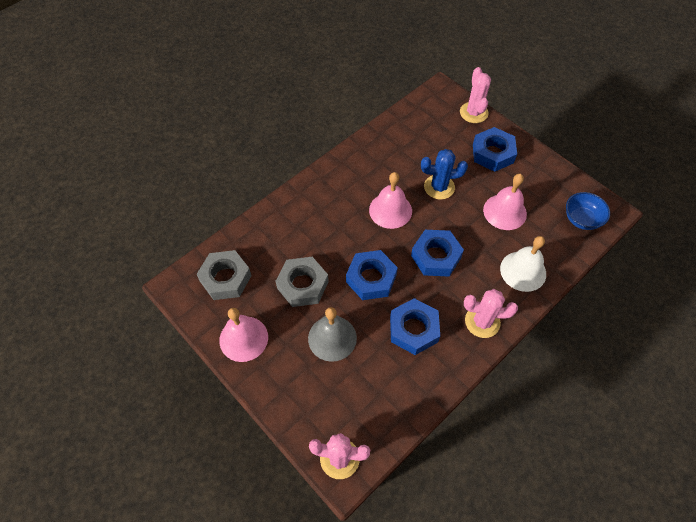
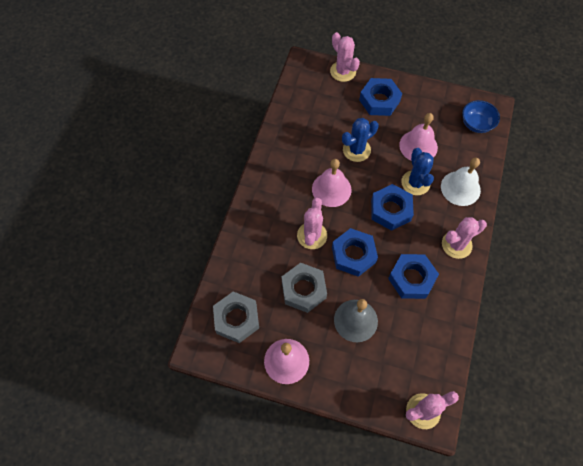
camera: 30 degrees left, 5 degrees up
none -> pink cactus [297,197,327,249]
none -> blue cactus [401,148,434,195]

